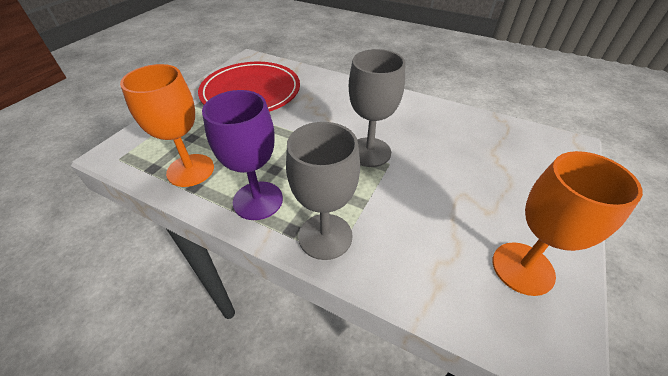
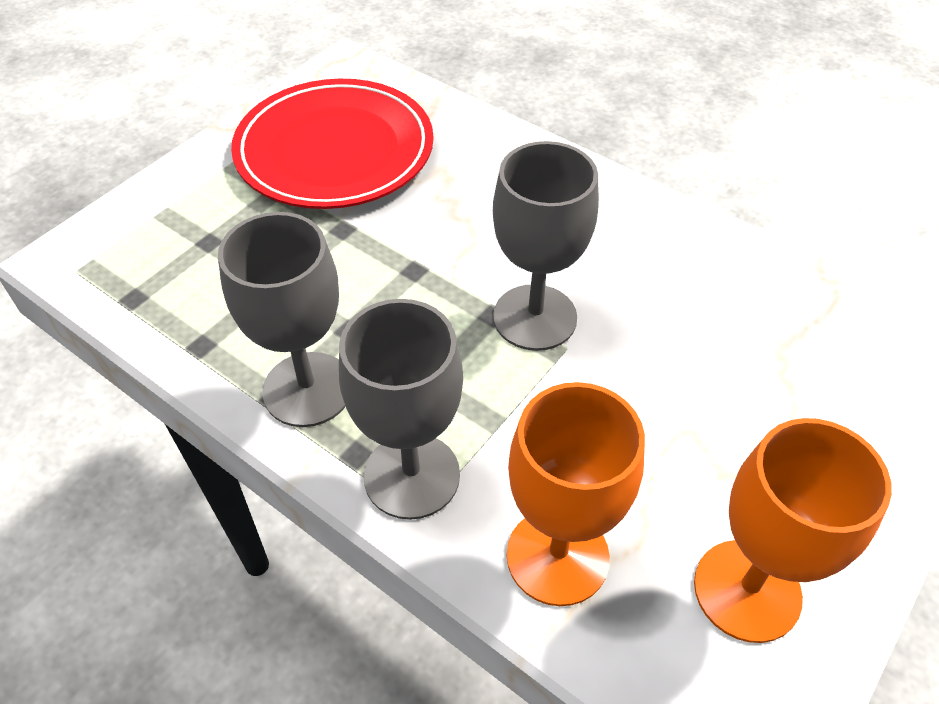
camera: 10 degrees right, 5 degrees up
orange goblet [120,64,214,187] -> orange goblet moved to [507,382,645,606]
purple goblet [202,90,283,220] -> grey goblet [218,212,346,427]

